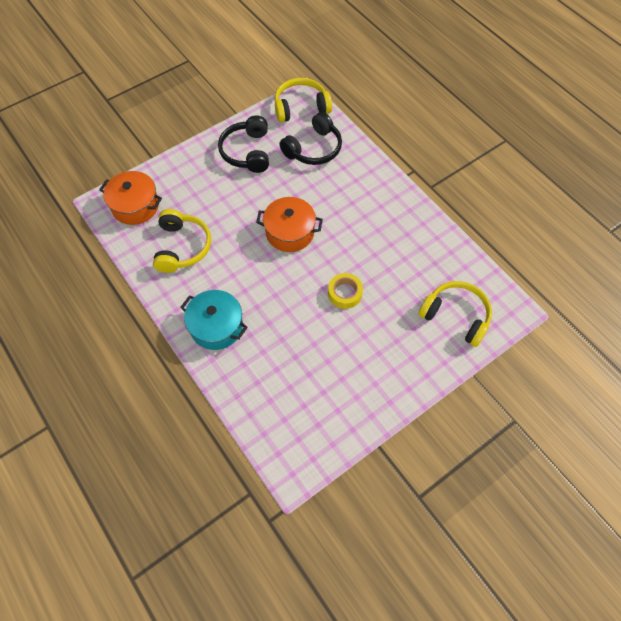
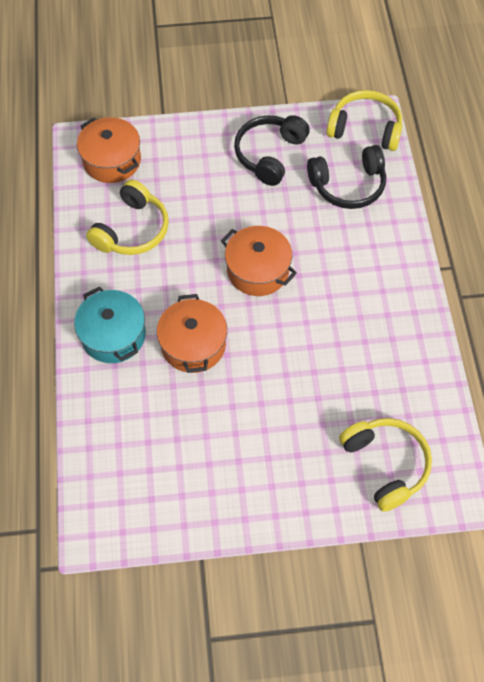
camera: 30 degrees right, 0 degrees up
yellow tape [328,273,363,309] -> none
none -> orange pot [157,294,227,373]

